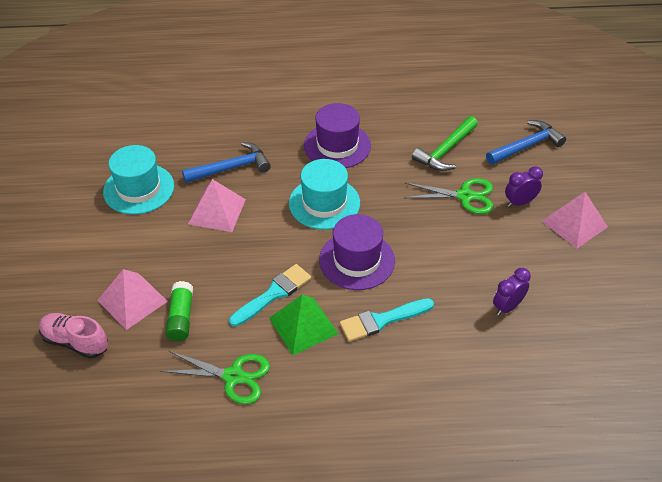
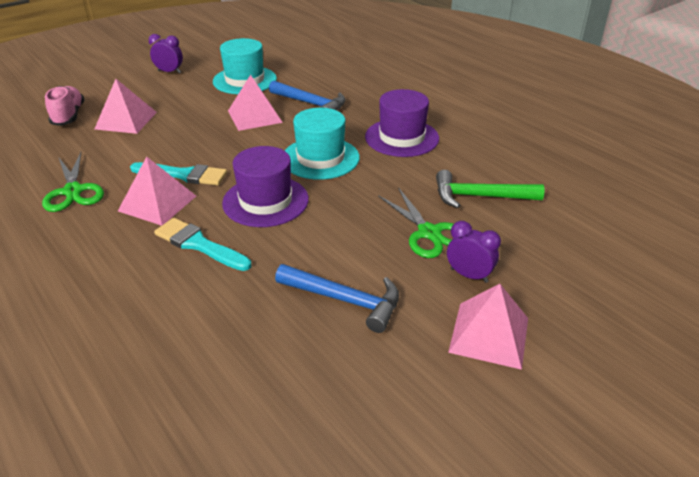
camera: 55 degrees right, 10 degrees down
green glue stick [165,281,193,341] -> none
green pyramid [269,295,338,355] -> pink pyramid [118,157,196,226]
blue hammer [486,120,566,165] -> blue hammer moved to [275,264,399,333]
purple clock [493,268,531,316] -> purple clock moved to [149,34,183,73]

